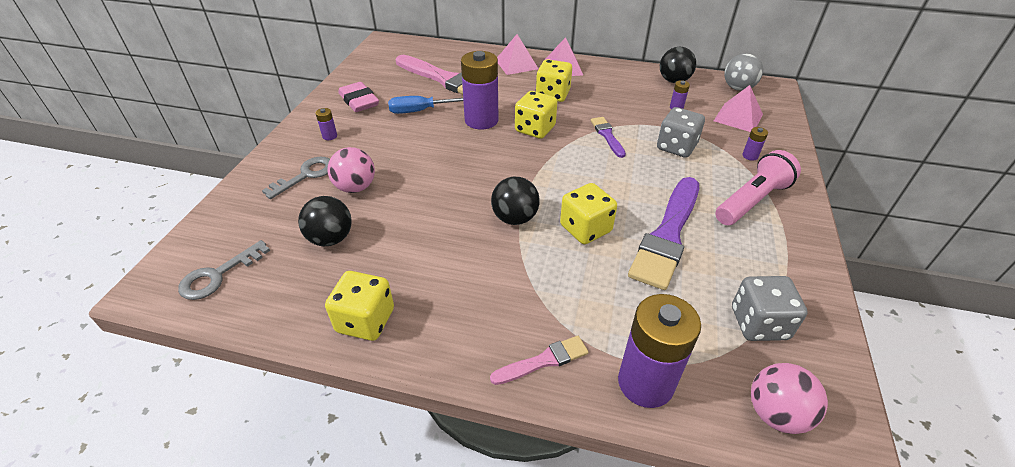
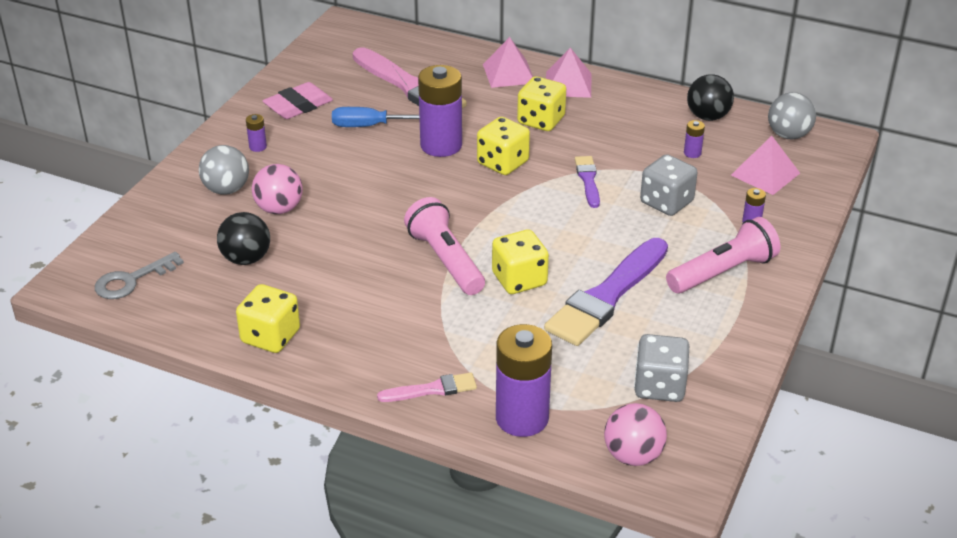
camera: 10 degrees right, 5 degrees down
grey key [262,157,330,199] -> grey ball [199,145,249,195]
pink eraser [338,82,379,112] -> pink eraser turned 75 degrees clockwise [262,82,333,119]
black ball [491,177,540,225] -> pink flashlight [404,197,485,295]

